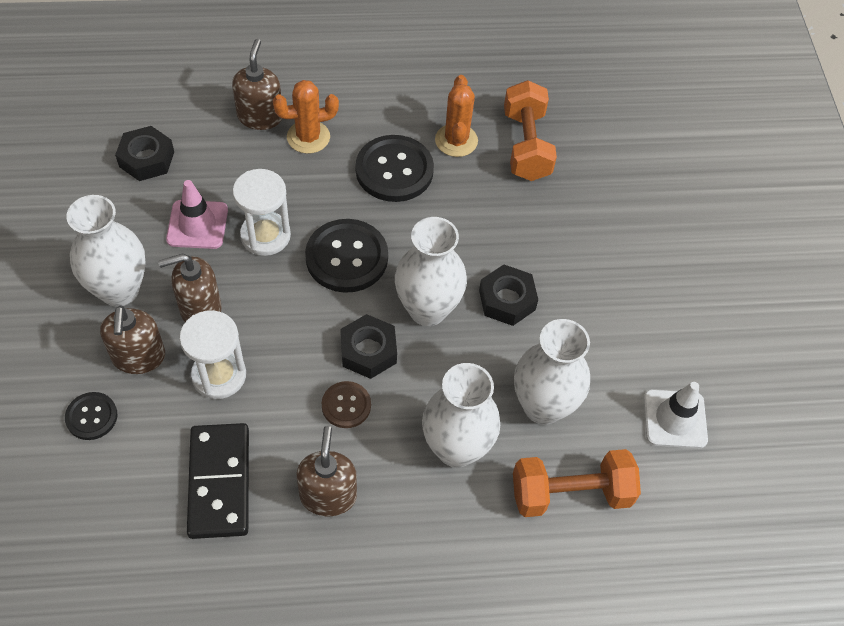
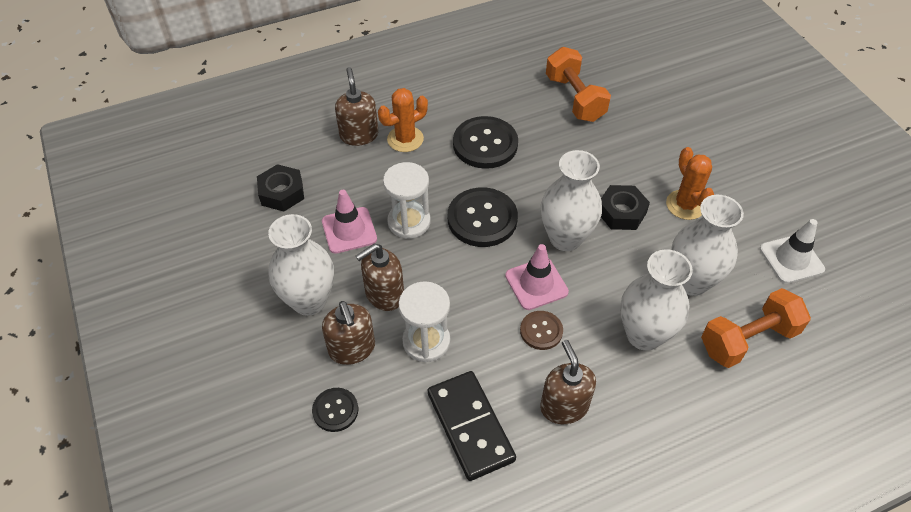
camera: 15 degrees left, 5 degrees down
black nut [340,314,397,379] -> pink traffic cone [505,244,569,310]
orange cactus [435,75,478,157] -> orange cactus moved to [666,147,714,220]

